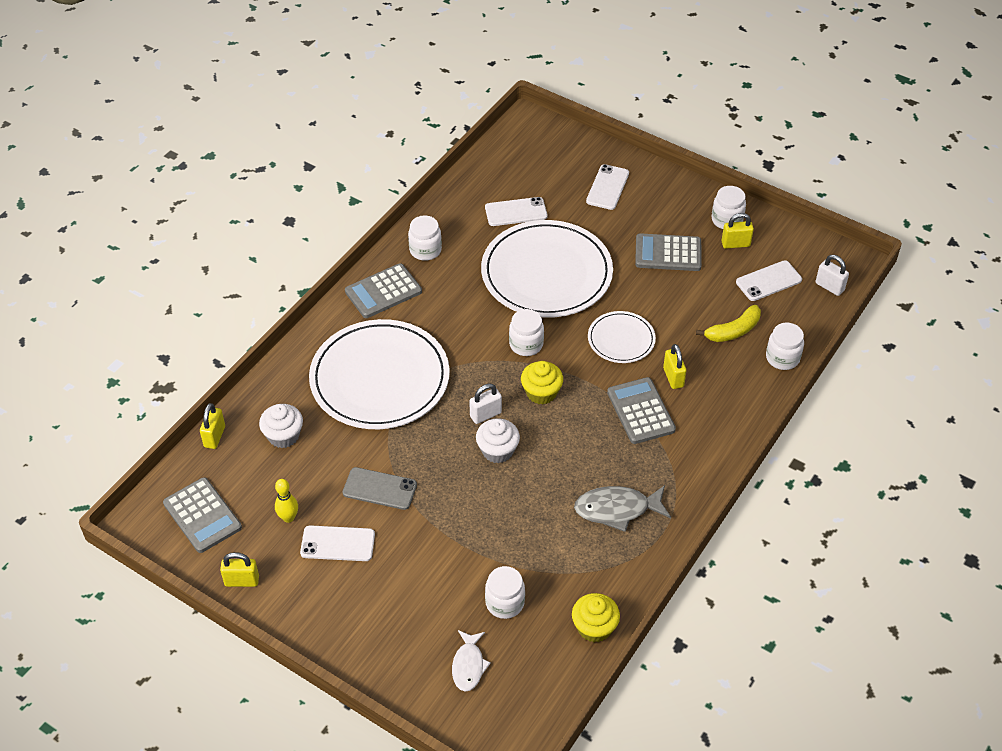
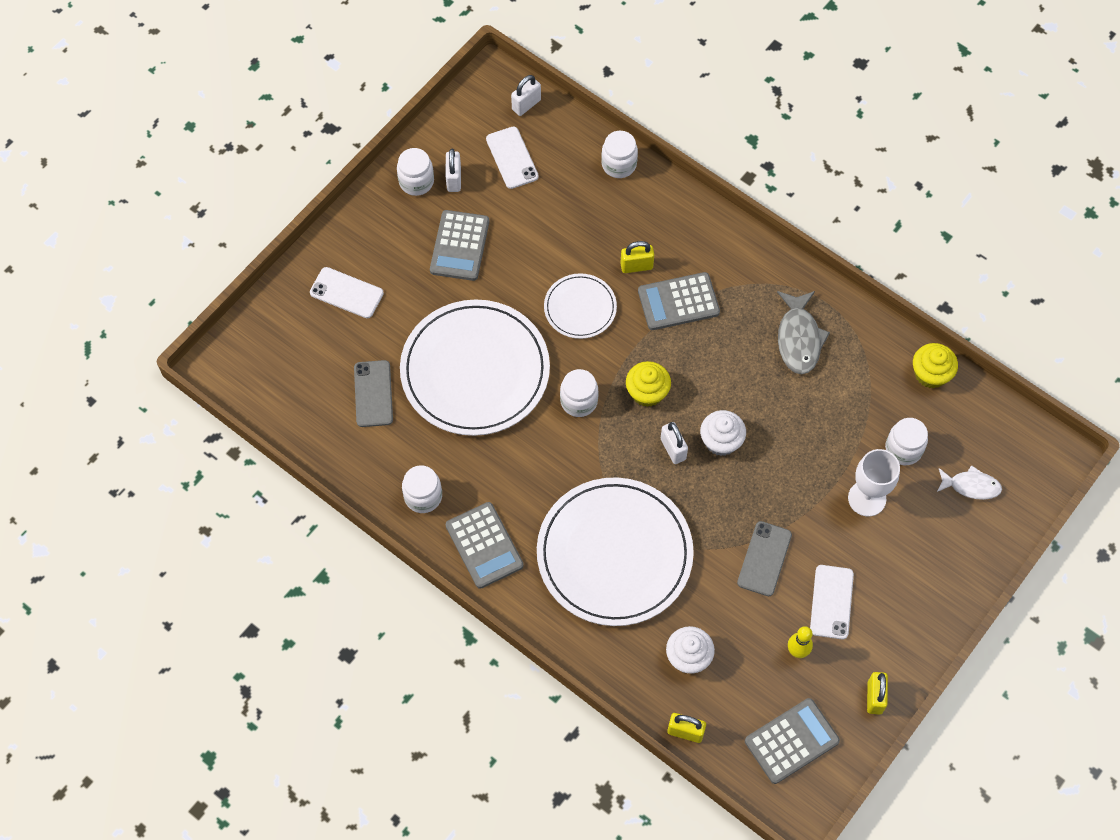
camera: 85 degrees left, 15 degrees up
white phone [485,197,547,226] -> grey phone [354,360,393,427]
yellow banana [696,305,761,342] -> none
yellow padlock [721,213,754,249] -> white padlock [445,149,461,192]
none -> white goblet [848,449,900,517]

